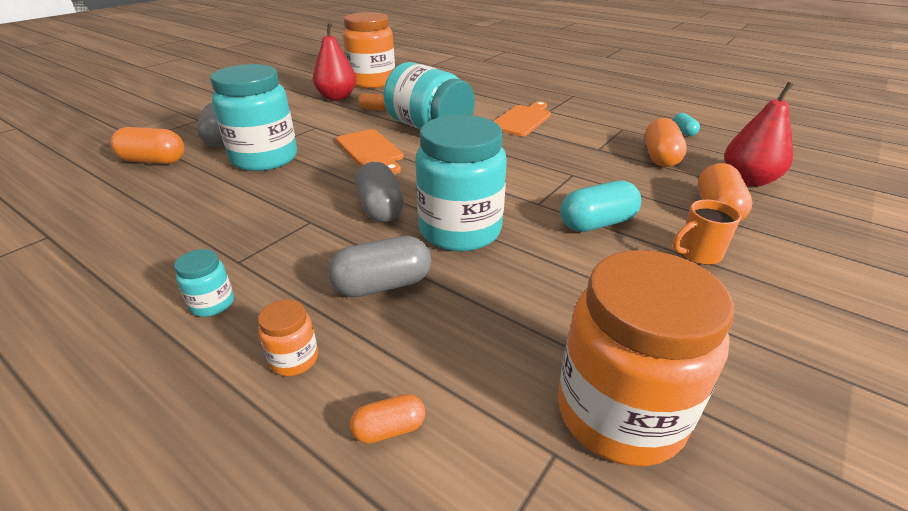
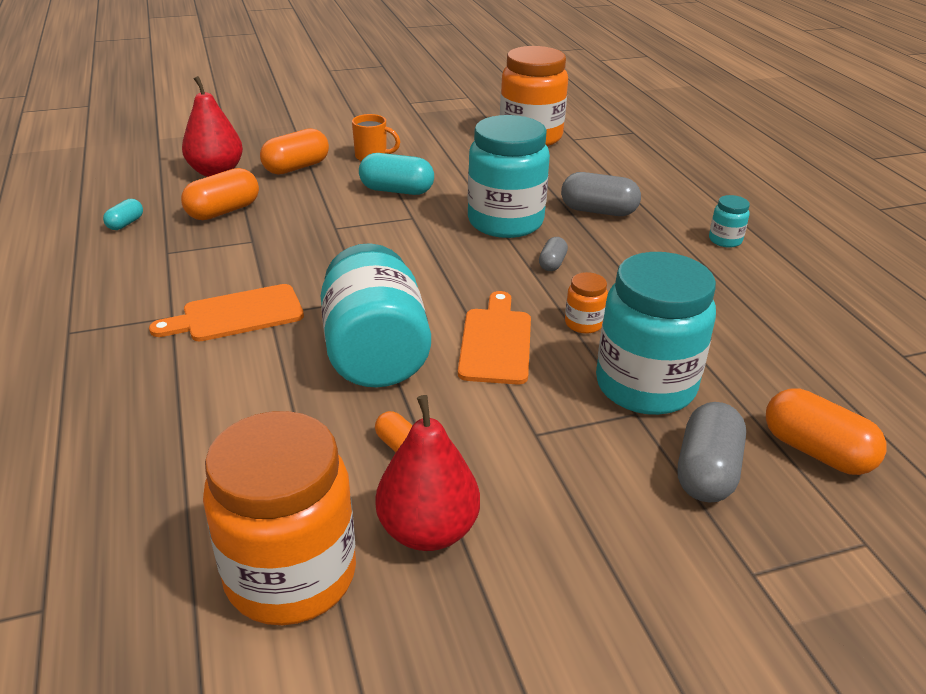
camera: 145 degrees left, 0 degrees up
orange jar [258,299,318,376] -> orange jar moved to [565,272,608,334]
orange capsule [350,394,426,444] -> none
grey capsule [355,162,404,222] -> grey capsule [539,237,568,271], size x0.54

